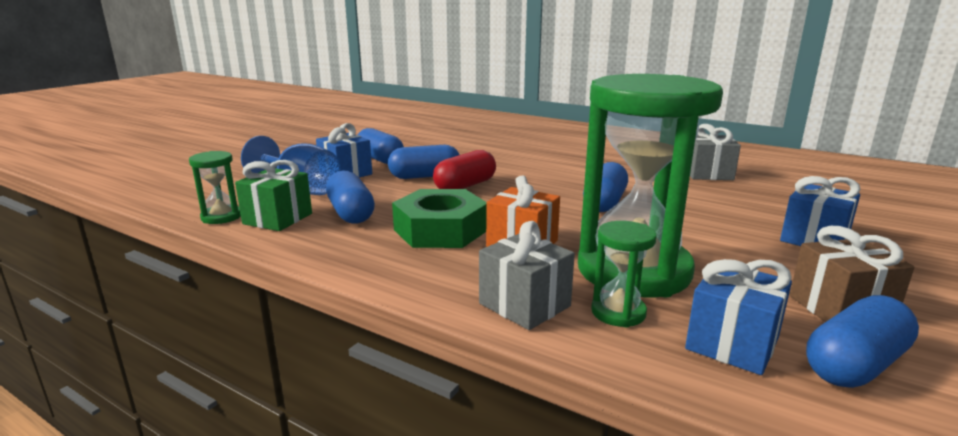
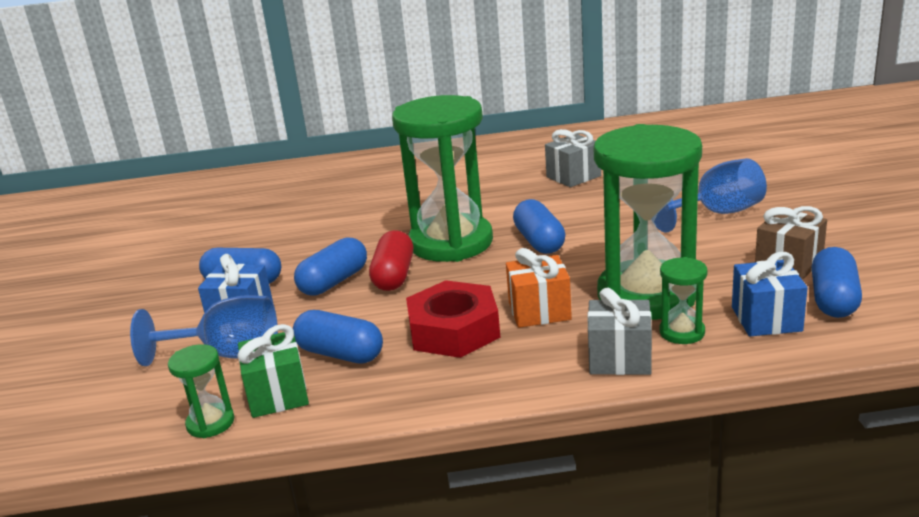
camera: 35 degrees left, 5 degrees up
green nut [392,189,487,248] -> red nut [406,280,501,358]
blue gift [780,176,861,246] -> blue goblet [654,158,767,233]
none -> green hourglass [392,95,493,262]

